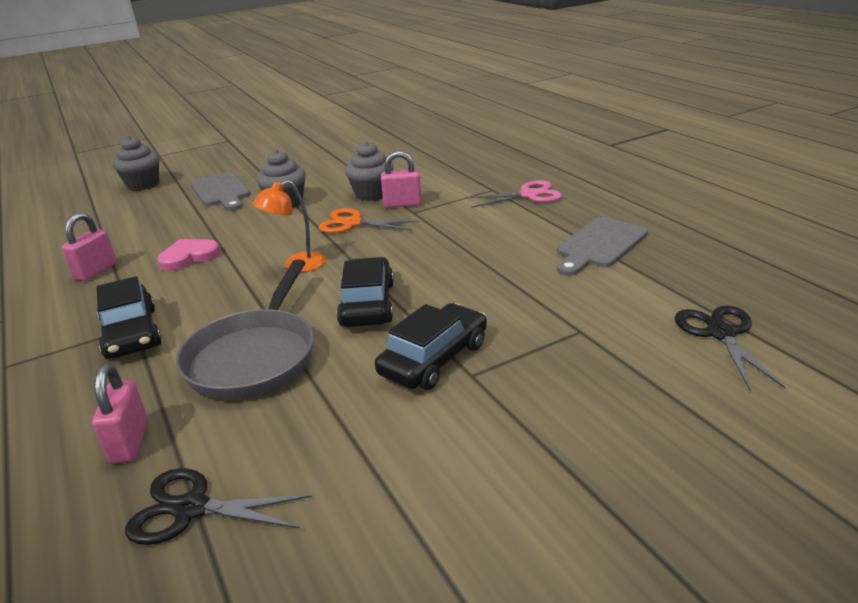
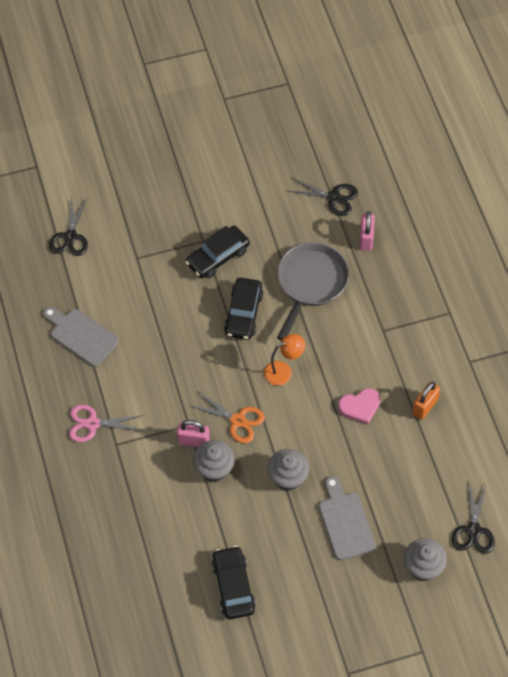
camera: 170 degrees left, 30 degrees up
pink padlock [62,213,117,281] -> orange padlock [412,382,440,420]
black car [96,276,162,359] -> black car moved to [212,546,256,619]
grey cutting board [557,217,648,276] -> grey cutting board turned 105 degrees counterclockwise [43,307,119,367]
none -> black scissors [452,483,495,554]

